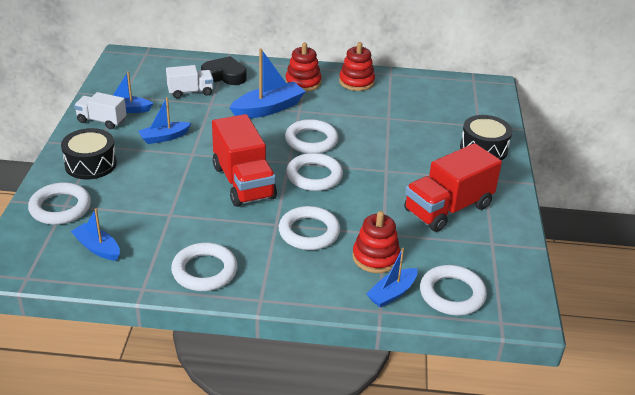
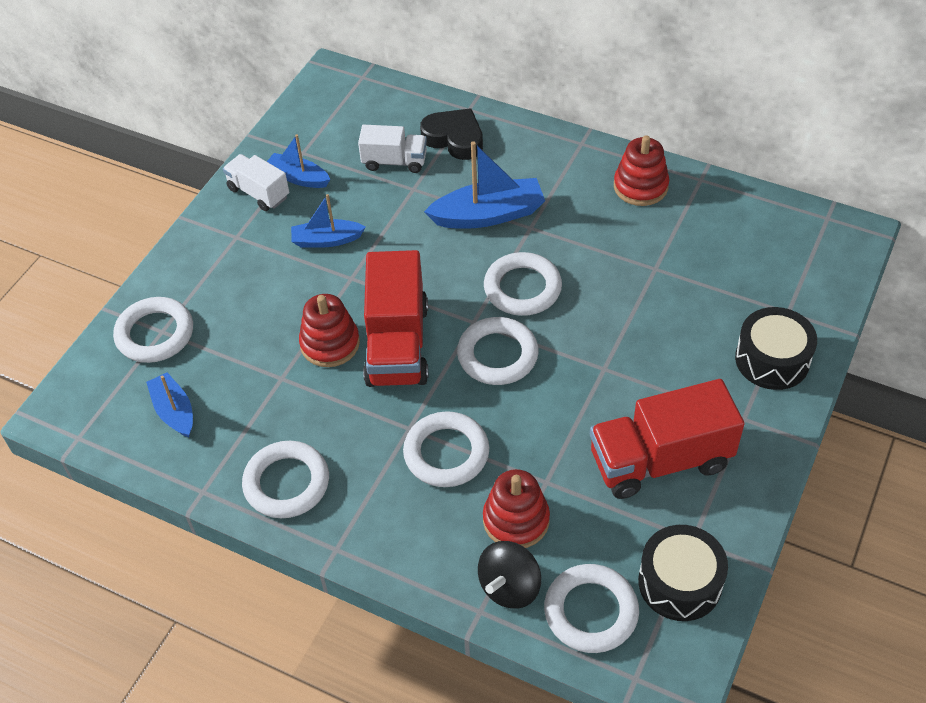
camera: 25 degrees right, 15 degrees up
black drum [61,128,117,180] -> black drum moved to [638,525,728,621]
red stacking toy [285,43,321,92] -> red stacking toy moved to [299,294,360,367]
blue boat [367,248,417,308] -> black spinning top [478,541,541,609]

